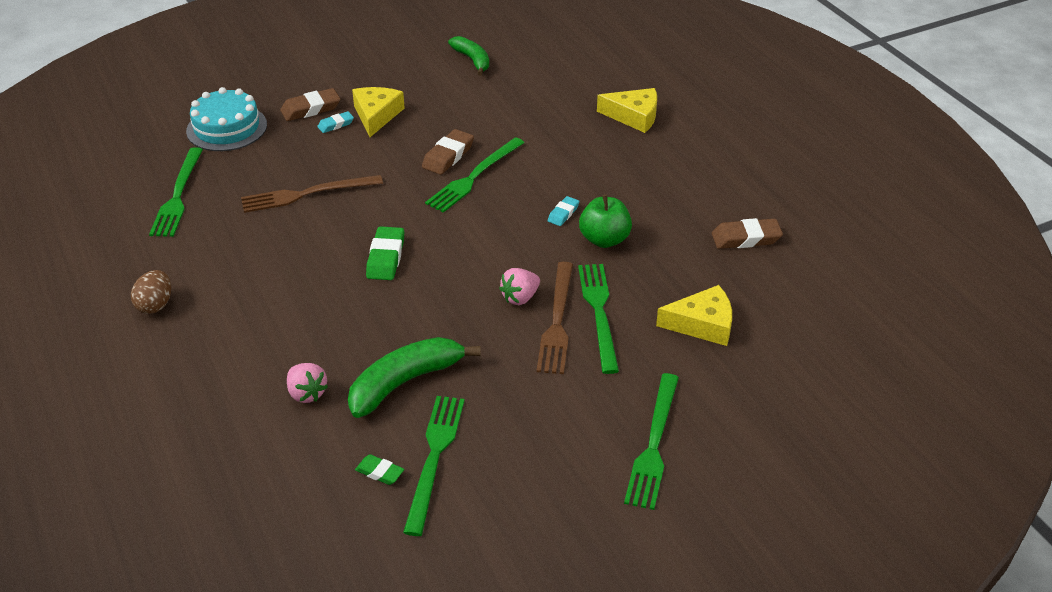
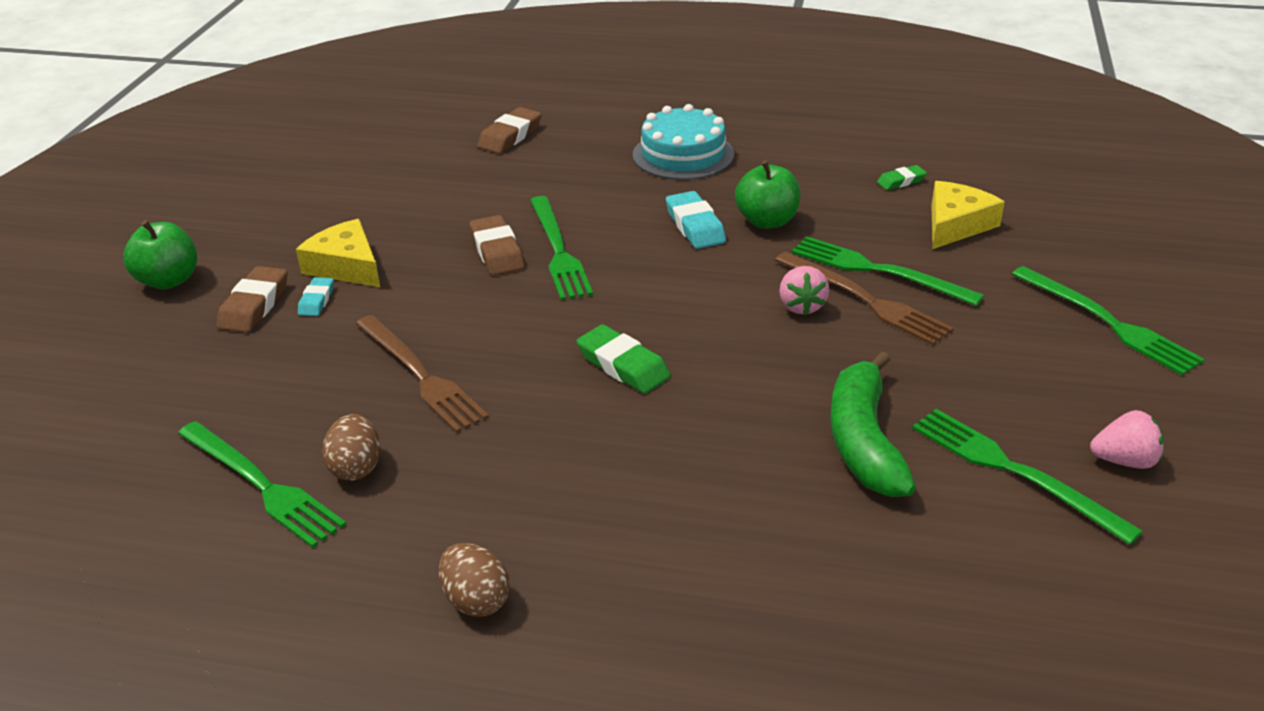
camera: 50 degrees left, 5 degrees down
turquoise cake [186,87,267,151] -> turquoise cake moved to [633,104,734,180]
brown fork [241,175,383,213] -> brown fork turned 60 degrees counterclockwise [356,315,489,433]
pink strawberry [287,363,328,403] -> pink strawberry moved to [1090,410,1164,469]
green eraser [355,454,404,485] -> green eraser moved to [877,165,927,190]
green banana [448,36,489,76] -> none
turquoise eraser [548,196,579,226] -> turquoise eraser [666,191,726,249], size x1.67
yellow cheese [597,88,657,133] -> none
brown eraser [712,218,783,249] -> brown eraser moved to [477,107,542,154]
none -> green apple [123,220,197,289]
none -> brown egg [322,414,380,481]

